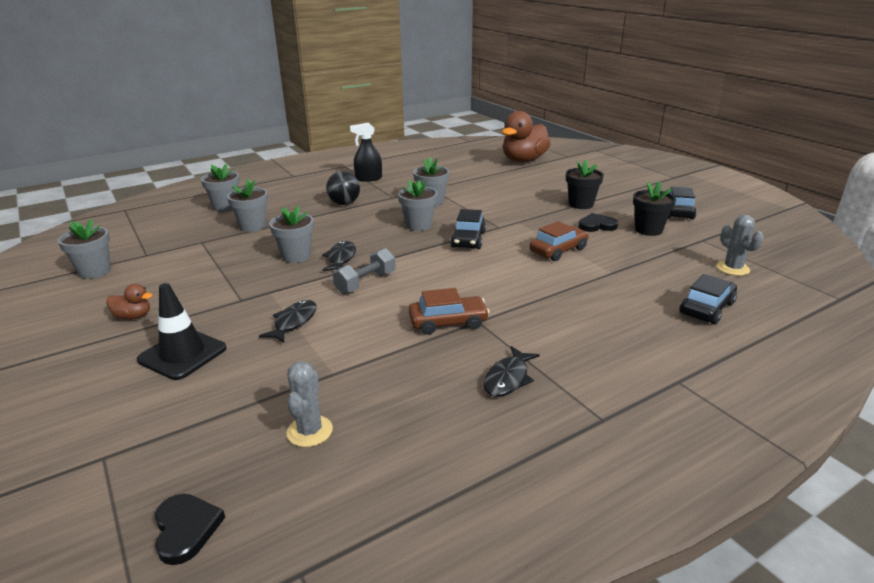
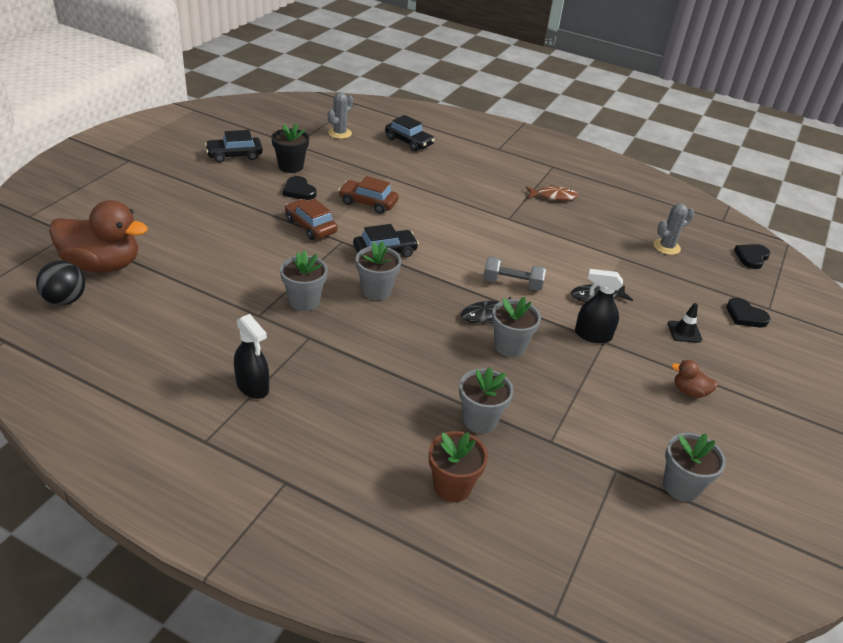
camera: 125 degrees left, 10 degrees up
brown duck [106,284,152,320] -> brown duck turned 45 degrees counterclockwise [671,360,718,398]
black traffic cone [137,283,226,380] -> black traffic cone [668,303,702,343], size x0.56
grey flower pot [201,164,240,212] -> brown flower pot [429,431,488,502]
black ball [326,171,360,205] -> black ball moved to [36,261,85,305]
brown car [409,288,490,335] -> brown car moved to [285,199,338,240]
black fish [484,346,540,397] -> brown fish [526,185,578,201]
black flower pot [566,159,604,209] -> none
black car [679,274,737,324] -> black car turned 150 degrees counterclockwise [385,115,435,152]
none -> black spray bottle [575,269,623,343]
none -> black heart [726,298,770,328]

